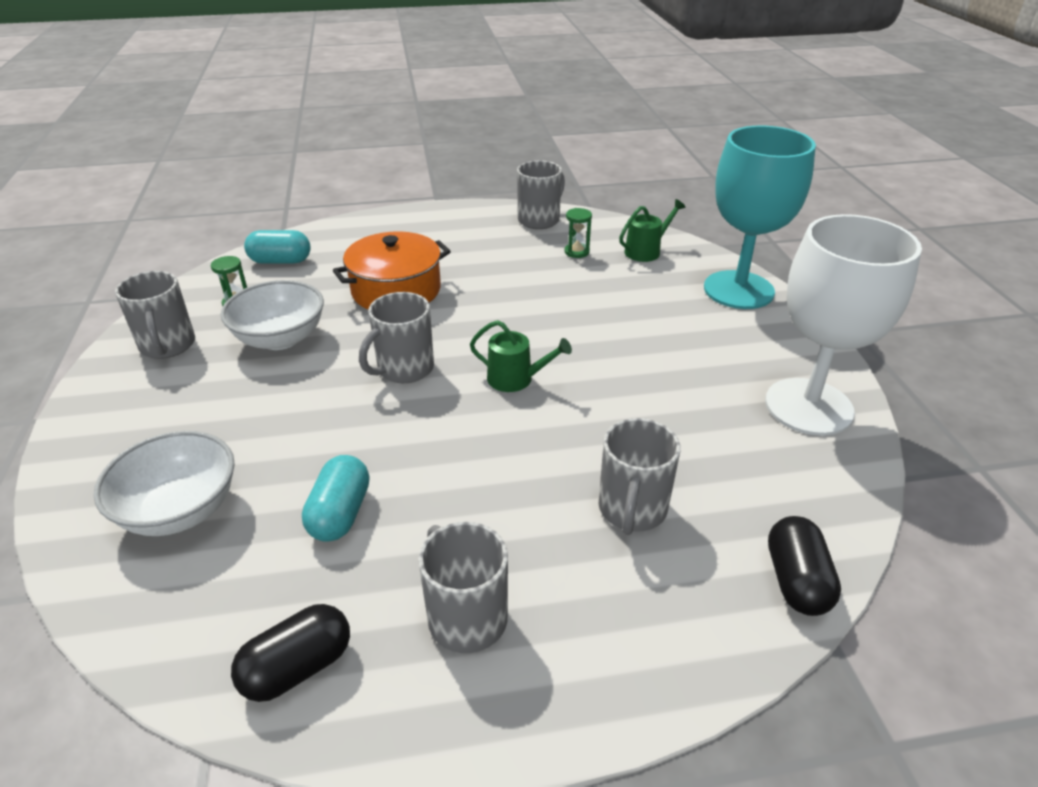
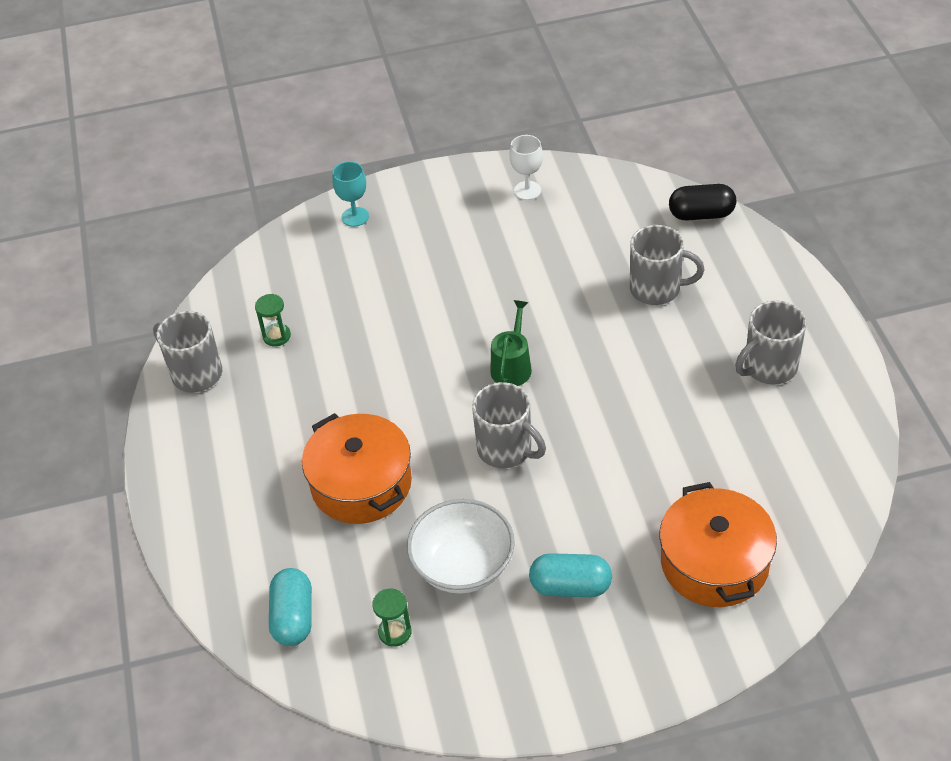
camera: 90 degrees left, 10 degrees up
white bowl [94,431,235,536] -> orange pot [660,482,777,607]
grey mug [115,271,195,359] -> none
black capsule [231,604,350,702] -> none
turquoise capsule [302,455,369,541] -> turquoise capsule moved to [529,553,612,597]
green watering can [619,199,686,262] -> none
turquoise goblet [704,126,816,309] -> turquoise goblet [332,161,369,227], size x0.41
white goblet [765,214,922,436] -> white goblet [510,135,543,200], size x0.41

